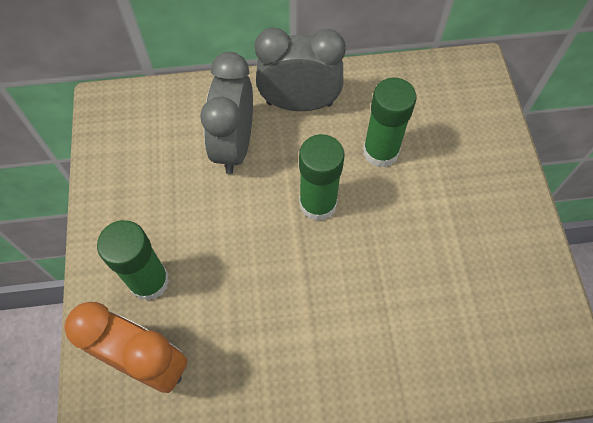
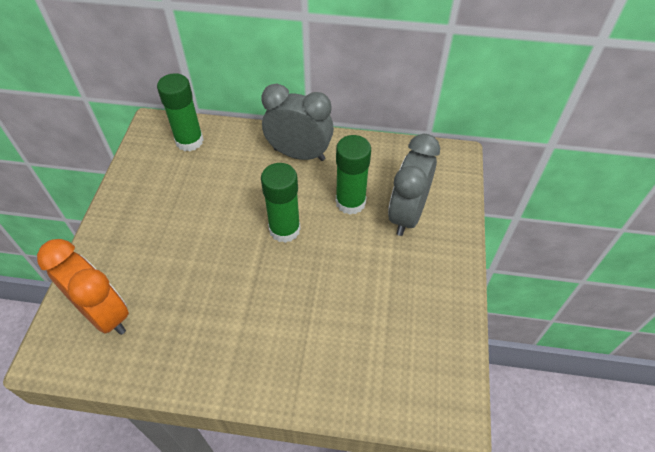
camera: 15 degrees right, 10 degrees down
green glue stick [97,220,169,301] -> green glue stick moved to [157,73,204,151]
grey clock [200,52,253,174] -> grey clock moved to [388,134,440,236]

